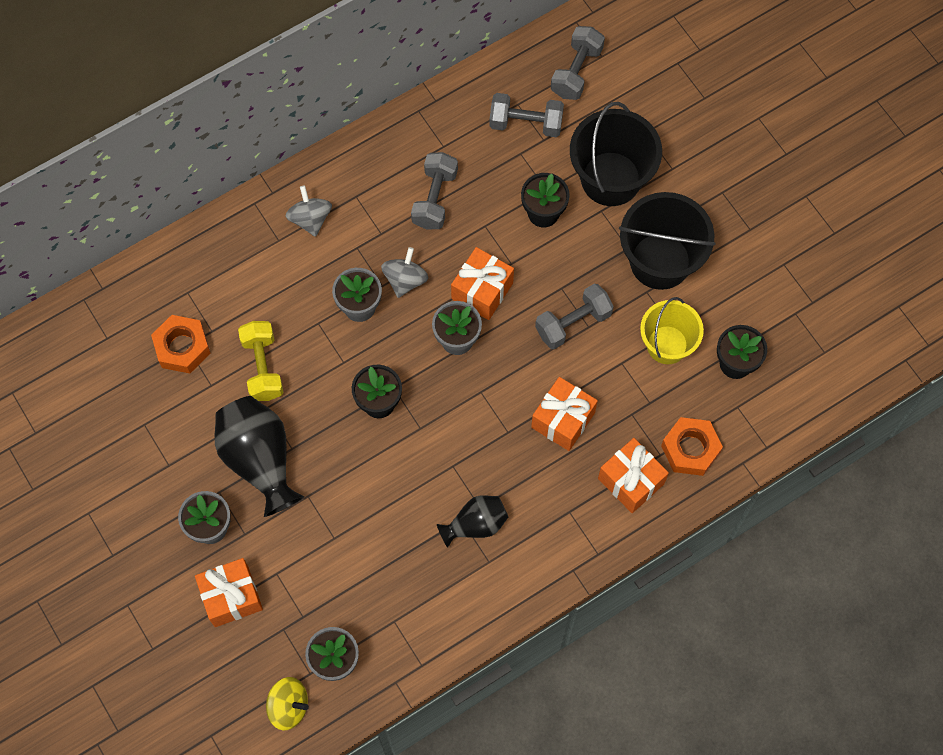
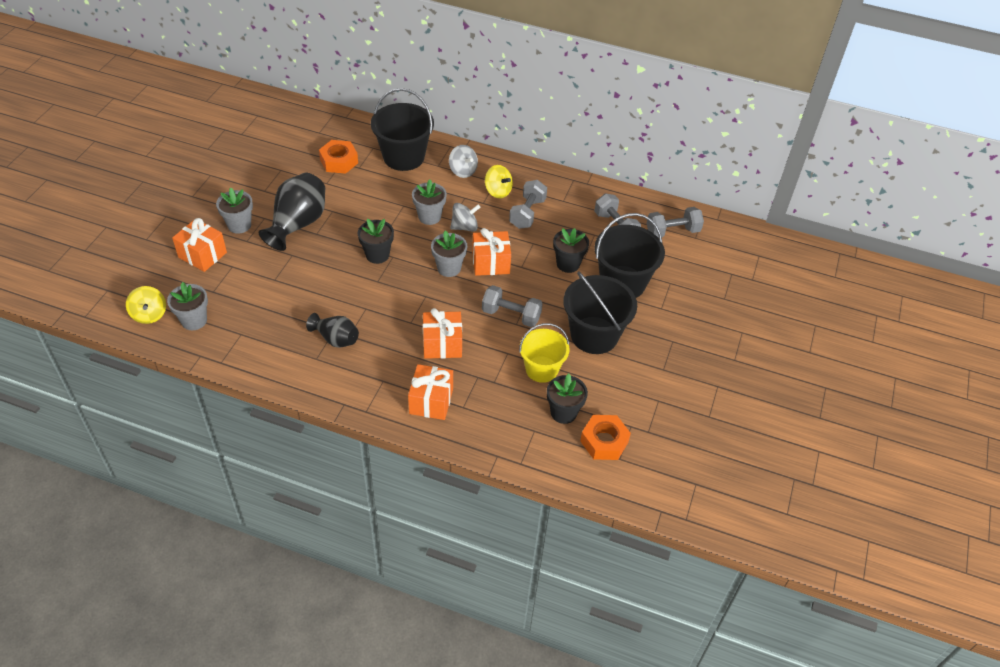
camera: 50 degrees right, 20 degrees down
yellow dumbbell [238,321,284,401] -> none
grey spinning top [285,185,332,237] -> grey spinning top turned 105 degrees clockwise [449,145,478,178]
grey dumbbell [411,152,458,230] -> grey dumbbell turned 45 degrees counterclockwise [509,180,547,229]
orange nut [661,417,723,476] -> orange nut moved to [580,415,631,460]
none -> black bucket [371,88,434,171]
none -> yellow spinning top [485,165,513,198]

